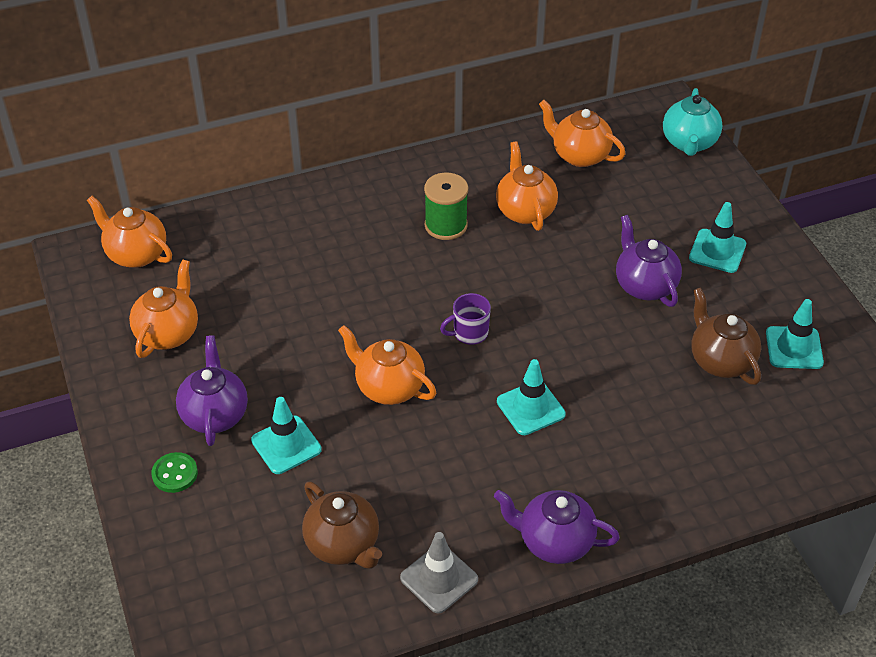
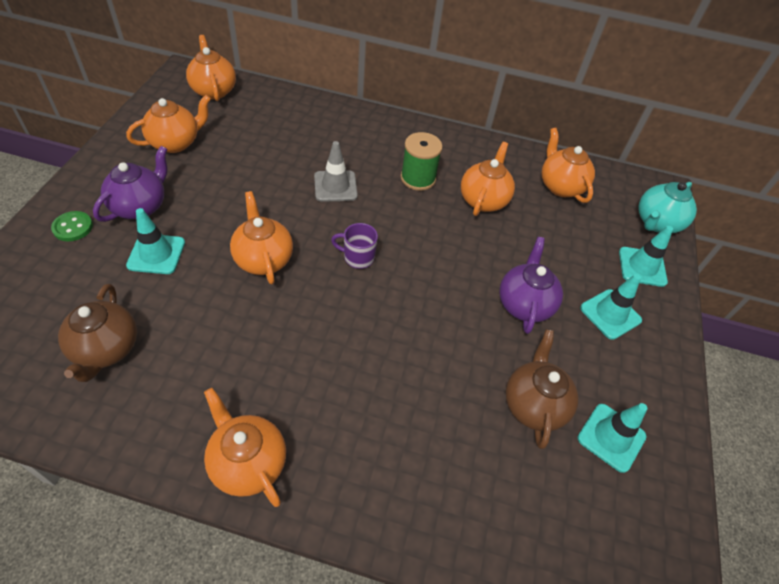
camera: 30 degrees right, 5 degrees up
grey traffic cone [400,532,478,613] -> grey traffic cone moved to [314,141,358,202]
purple teapot [494,490,620,564] -> orange teapot [204,388,286,507]
turquoise traffic cone [497,359,566,435] -> turquoise traffic cone moved to [619,226,673,287]

